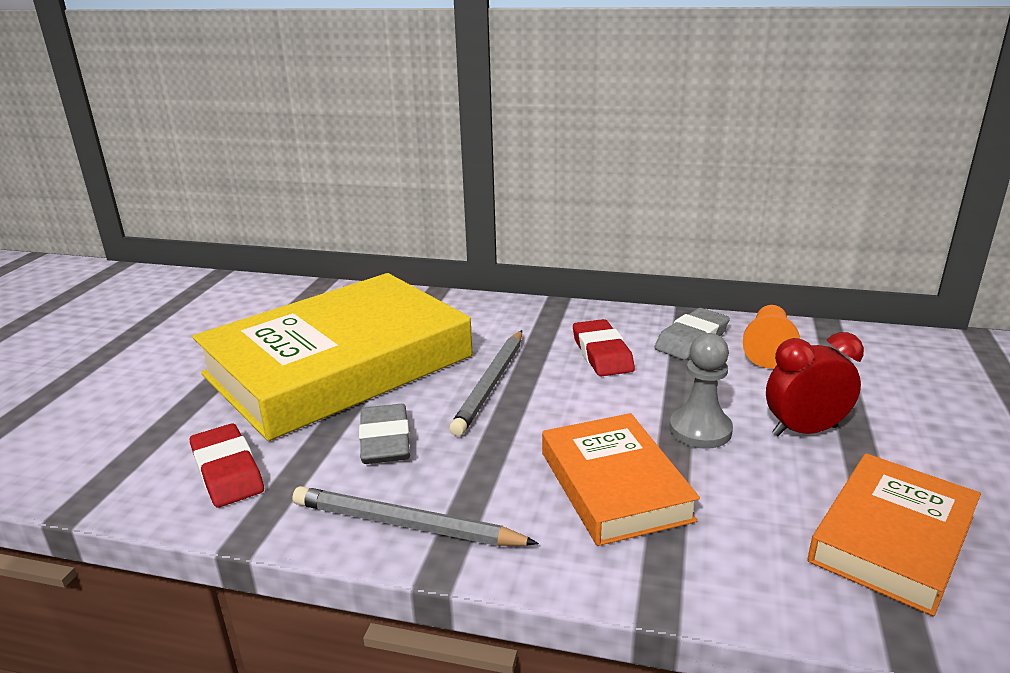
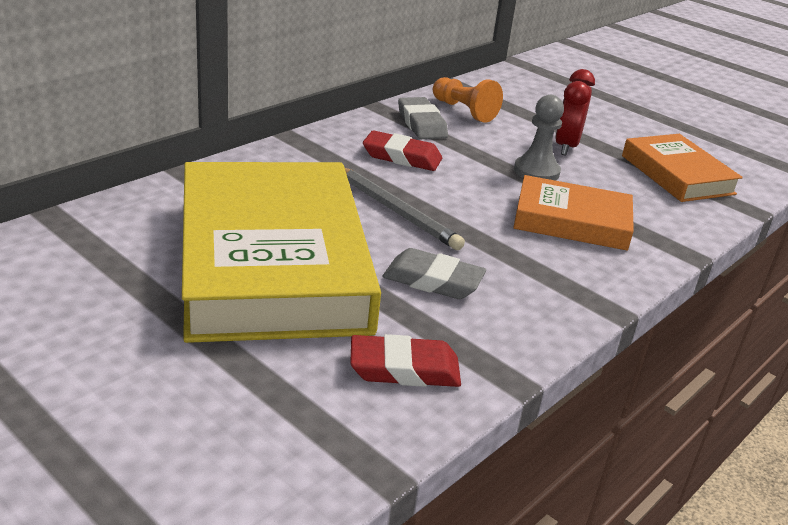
camera: 65 degrees left, 5 degrees up
grey pencil [293,486,539,546] -> none

